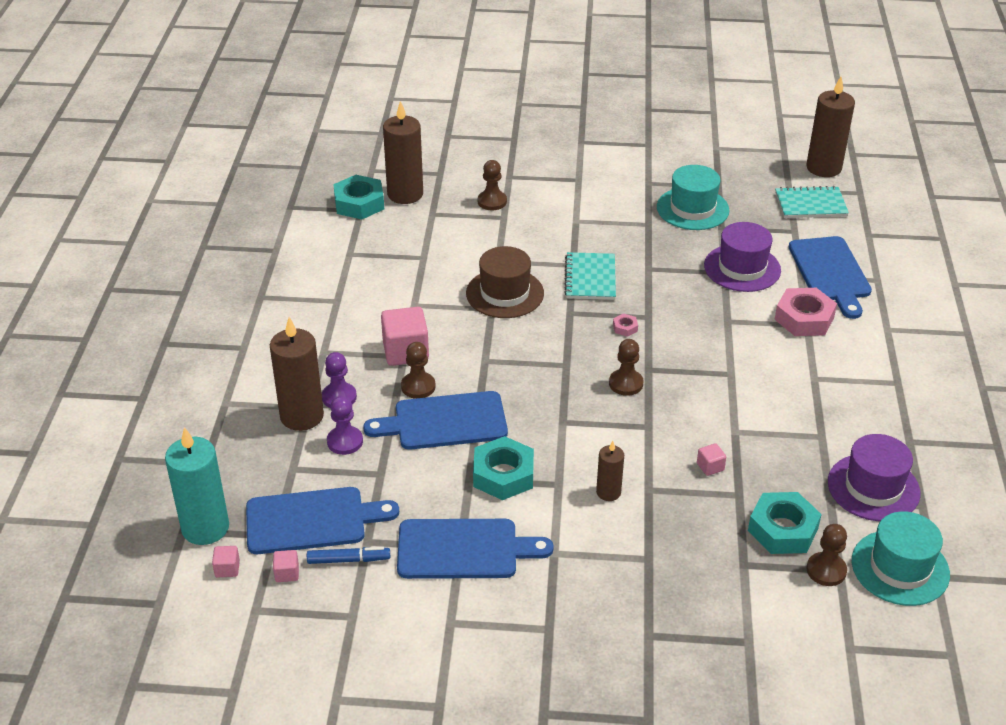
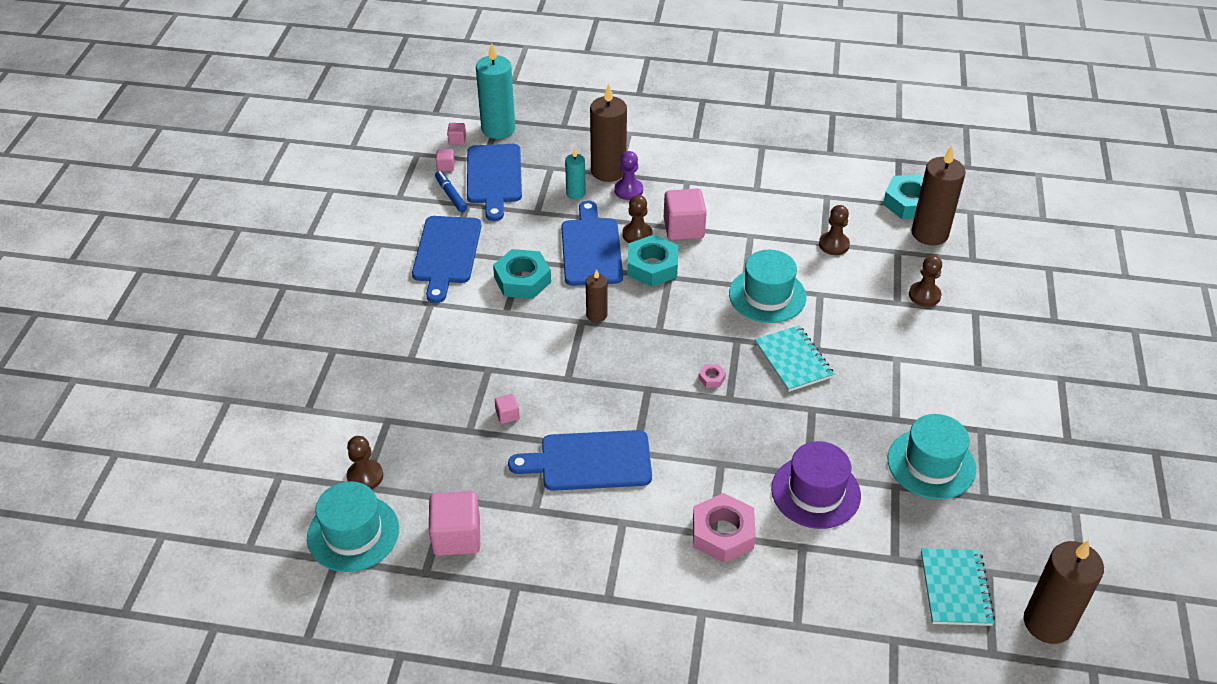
camera: 95 degrees right, 5 degrees up
blue marker [307,547,390,564] -> blue marker turned 150 degrees clockwise [435,171,467,212]
purple pawn [327,396,363,455] -> turquoise candle [565,149,586,200]
brown hat [466,246,544,318] -> turquoise hat [729,250,806,323]
turquoise notebook [564,252,616,300] -> turquoise notebook turned 60 degrees clockwise [755,325,834,392]
brown candle [596,441,624,501] -> brown candle moved to [586,269,607,322]
brown pawn [609,339,643,396] -> brown pawn moved to [819,205,850,255]
turquoise nut [748,492,822,554] -> turquoise nut moved to [627,235,678,287]
blue cutting board [789,236,872,319] -> blue cutting board moved to [508,430,652,491]
purple hat [828,434,921,521] -> pink cube [429,491,480,556]

